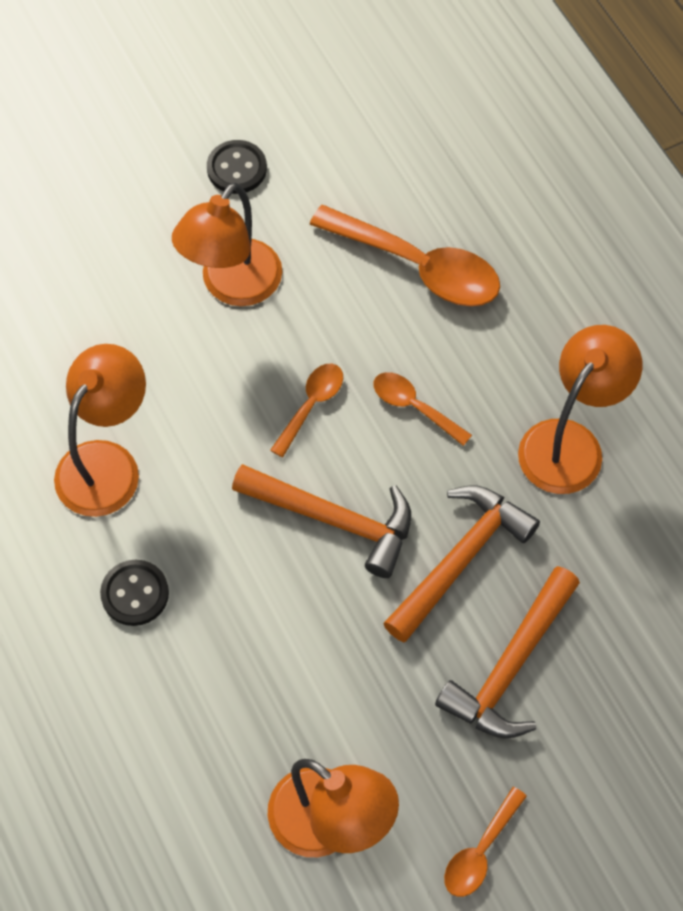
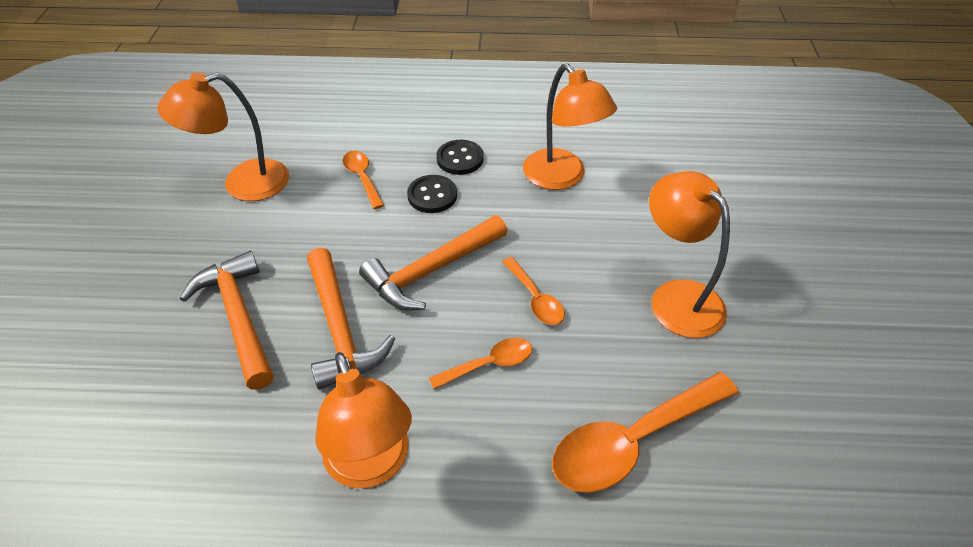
camera: 120 degrees right, 15 degrees down
black button [207,140,267,194] -> black button moved to [407,175,457,213]
orange spoon [444,787,527,897] -> orange spoon moved to [343,151,384,209]

